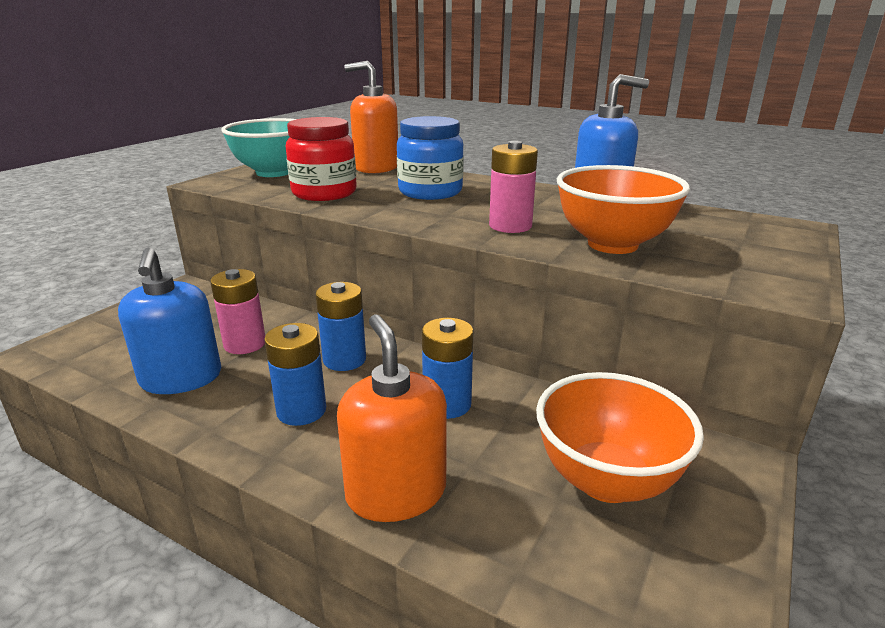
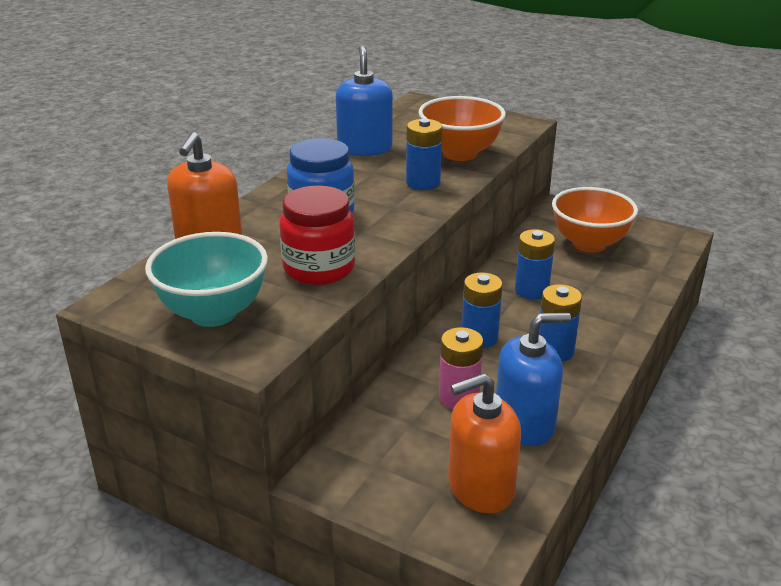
camera: 90 degrees left, 5 degrees up
orange soap dispenser [337,314,447,522] -> orange soap dispenser moved to [448,373,521,513]
pink battery [489,141,538,233] -> blue battery [406,118,442,190]

